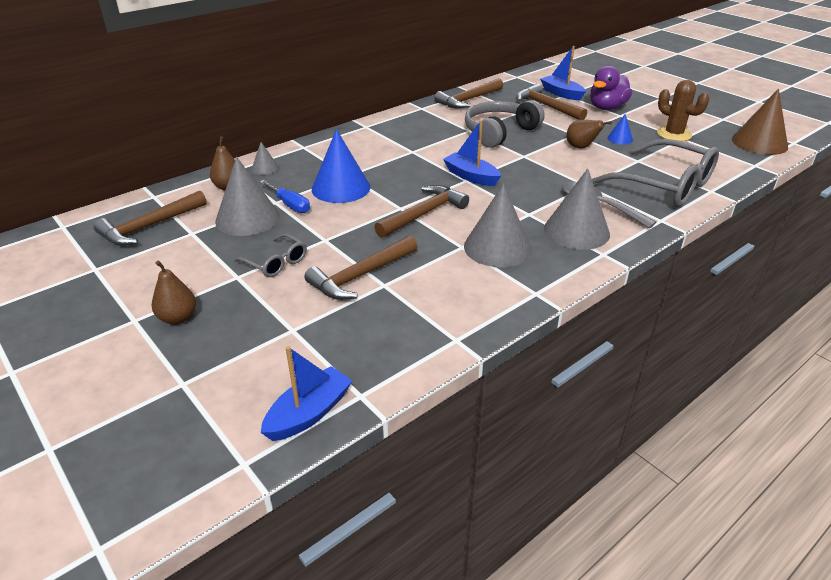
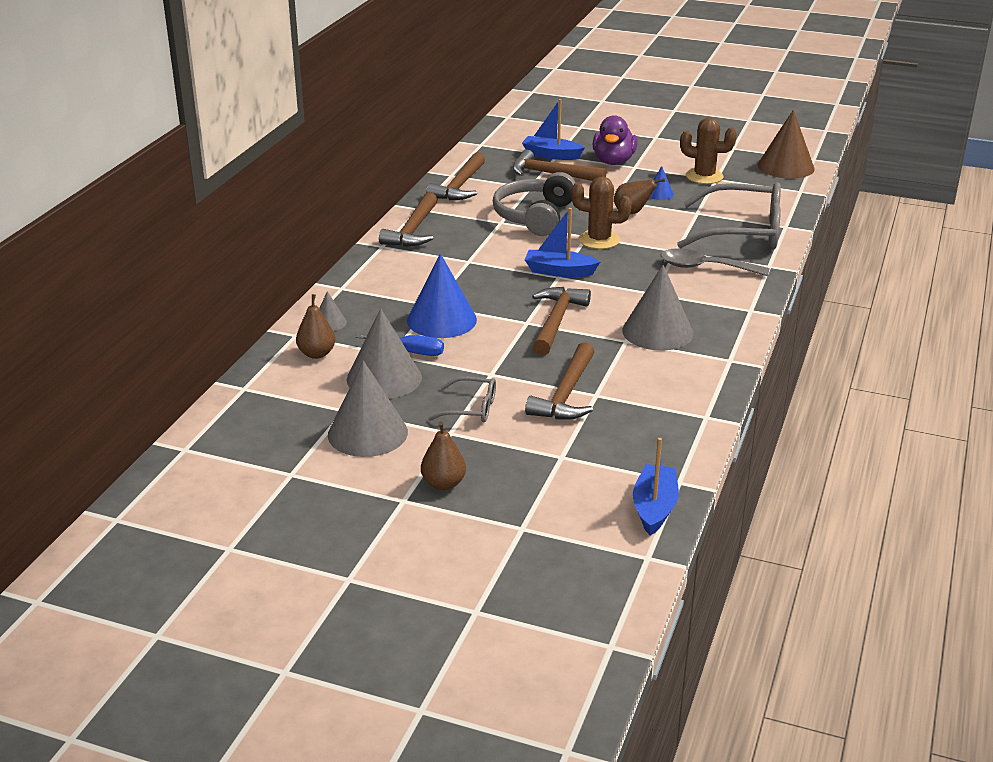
camera: 30 degrees left, 5 degrees down
brown hammer [94,191,207,246] -> brown hammer moved to [379,192,438,247]
grey cone [544,169,610,250] -> grey cone moved to [328,361,408,457]
none -> brown cactus [571,177,632,249]

